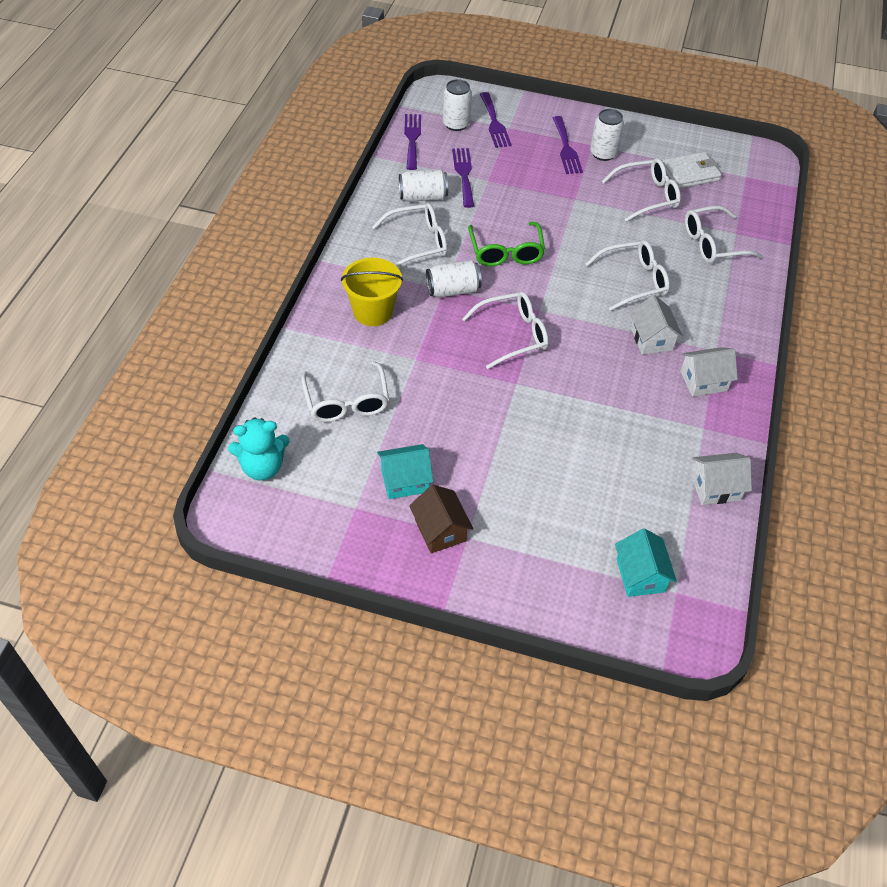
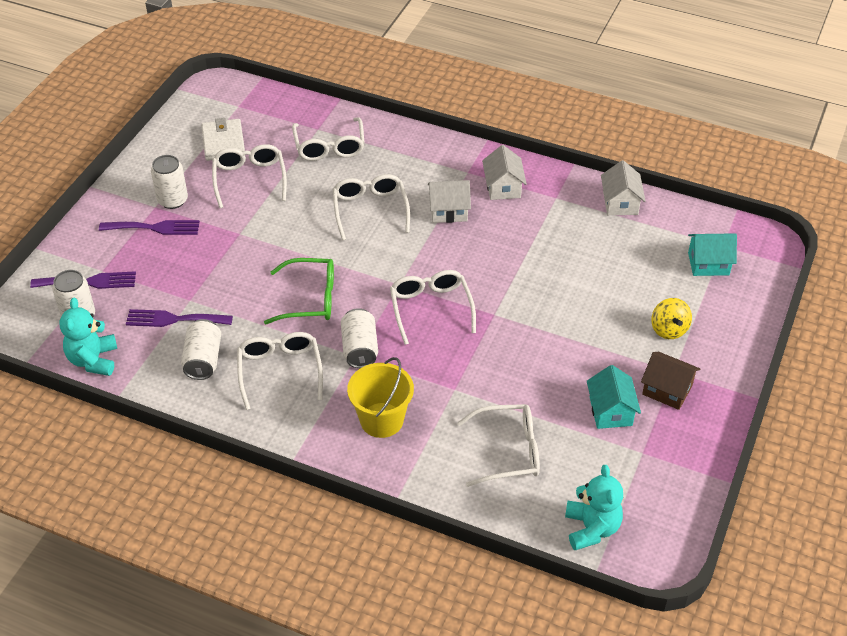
camera: 80 degrees left, 5 degrees down
purple fork [404,114,421,170] -> turquoise teddy bear [60,298,117,376]
brown house [409,485,473,553] -> brown house turned 45 degrees clockwise [641,352,700,410]
none -> yellow spinning top [651,298,692,339]

